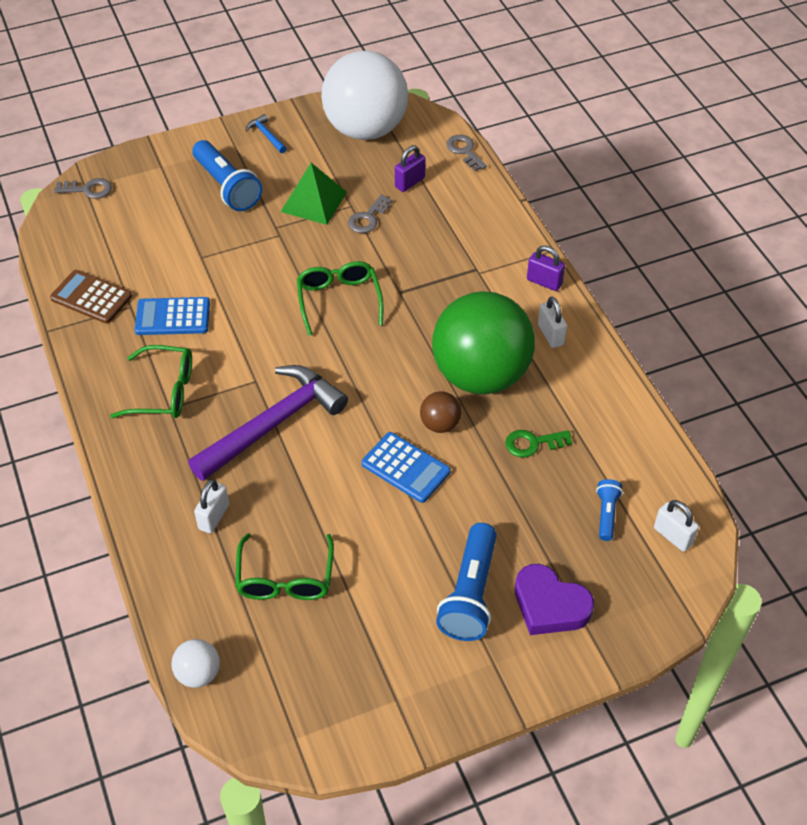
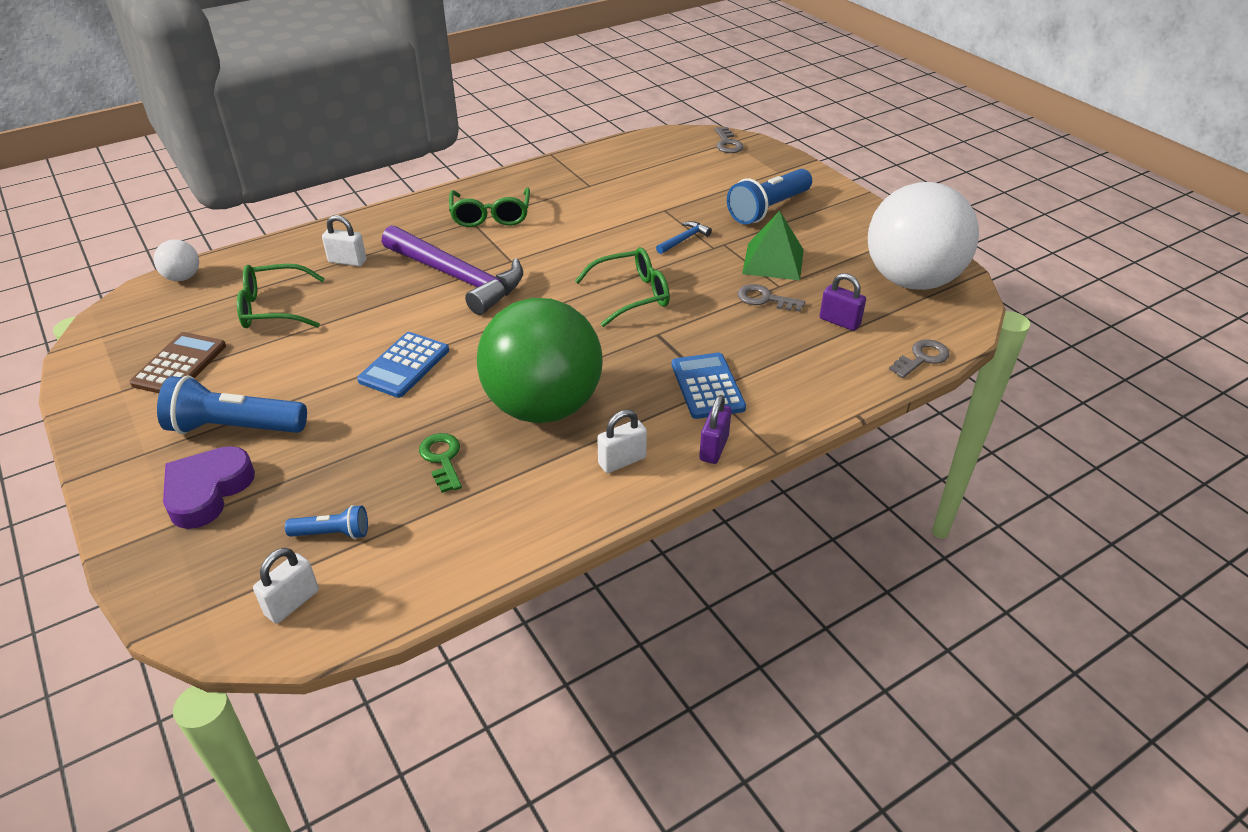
camera: 80 degrees right, 10 degrees down
brown calculator [50,270,132,324] -> brown calculator moved to [130,332,226,393]
blue calculator [135,297,210,335] -> blue calculator moved to [672,353,746,419]
blue hammer [246,114,287,153] -> blue hammer moved to [656,221,712,254]
brown ball [420,391,462,433] -> none

